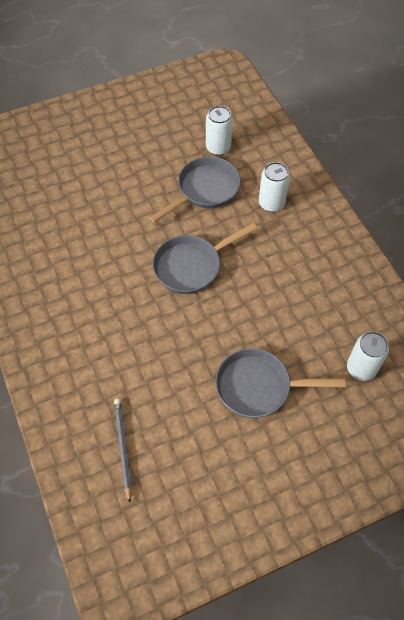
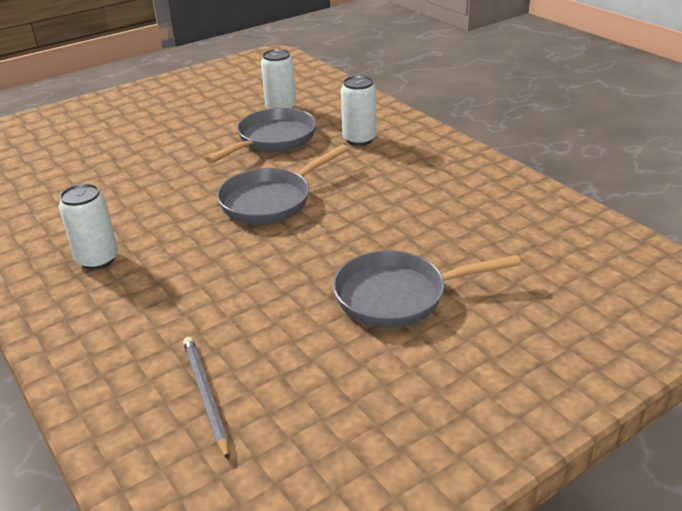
camera: 10 degrees left, 25 degrees down
white can [347,331,389,381] -> white can moved to [59,183,118,269]

